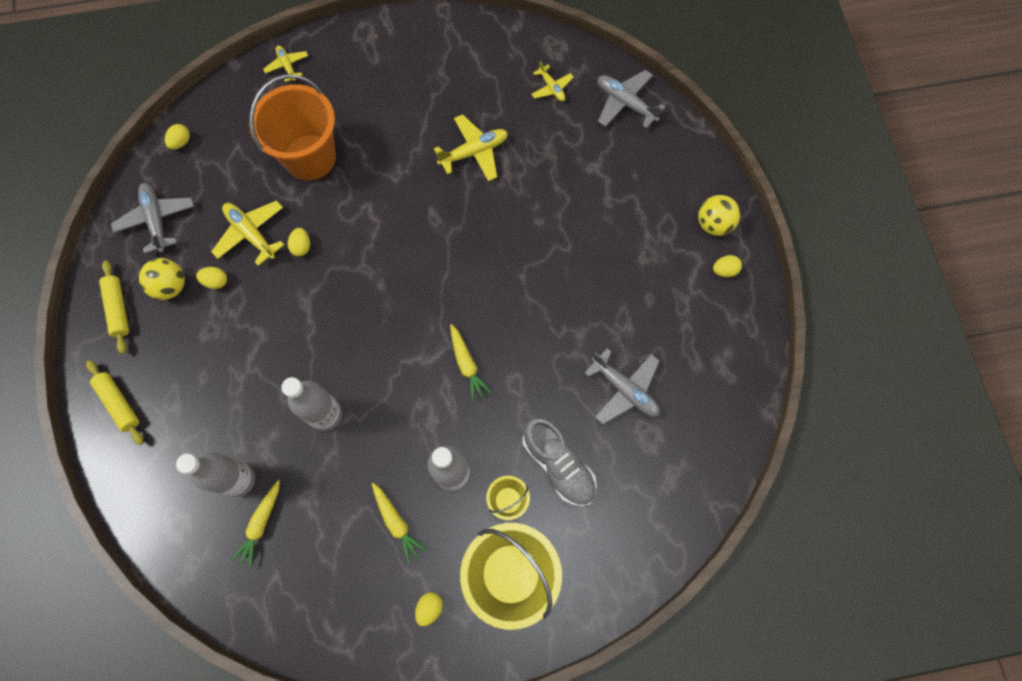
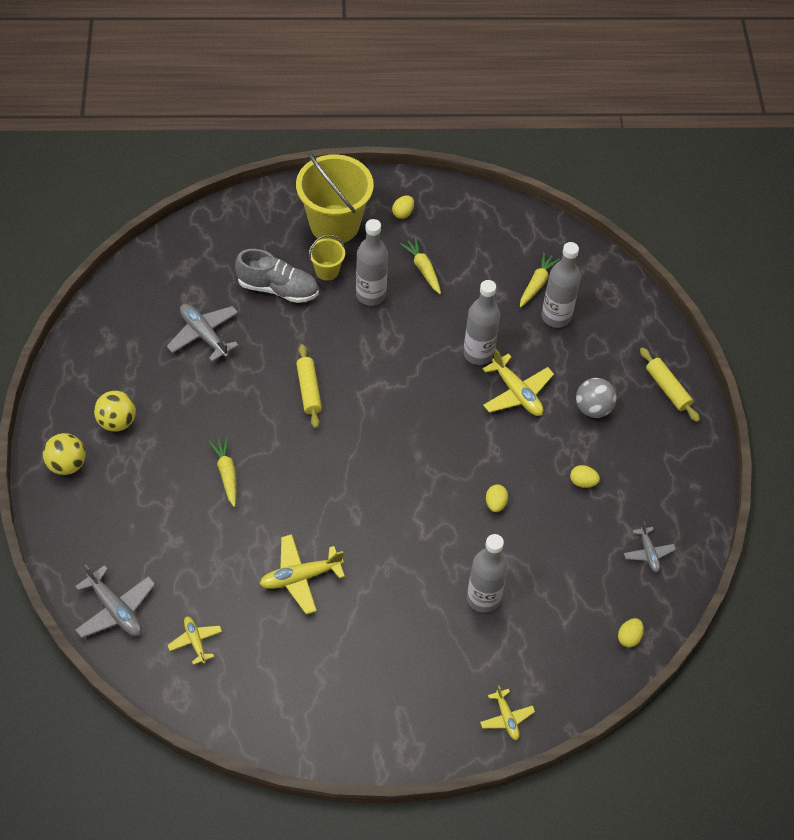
camera: 175 degrees left, 15 degrees down
yellow rolling pin [99,260,129,354] -> yellow rolling pin moved to [296,344,322,428]
grey plane [111,183,194,254] -> grey plane [624,522,676,572], size x0.61
yellow ball [139,258,185,300] -> yellow ball moved to [94,391,136,432]
yellow plane [211,200,284,266] -> yellow plane moved to [483,349,554,416]
orange bucket [249,74,336,180] -> grey bottle [467,534,508,613]
yellow carrot [450,324,492,401] -> yellow carrot moved to [209,436,236,507]
grey shoe [523,418,597,506] -> grey shoe turned 135 degrees clockwise [235,249,319,303]
yellow egg [713,255,742,277] -> none
none -> grey ball [576,378,617,418]

